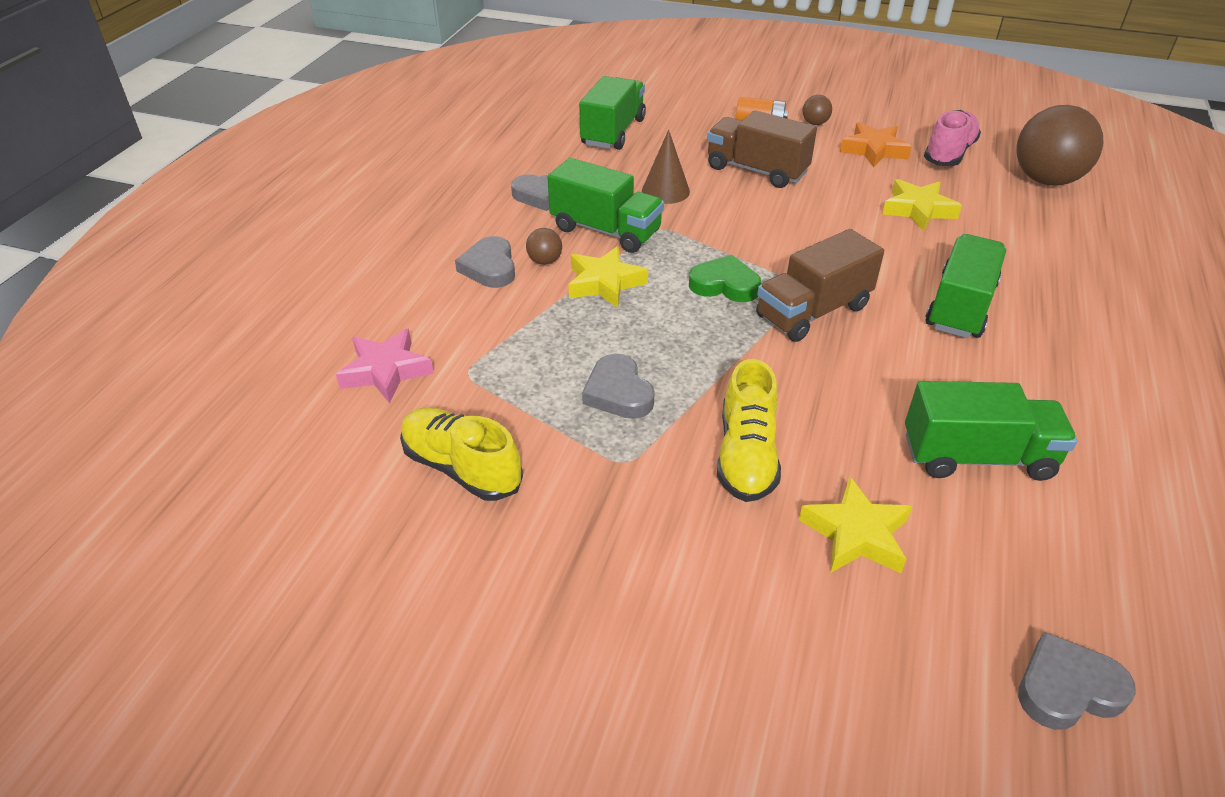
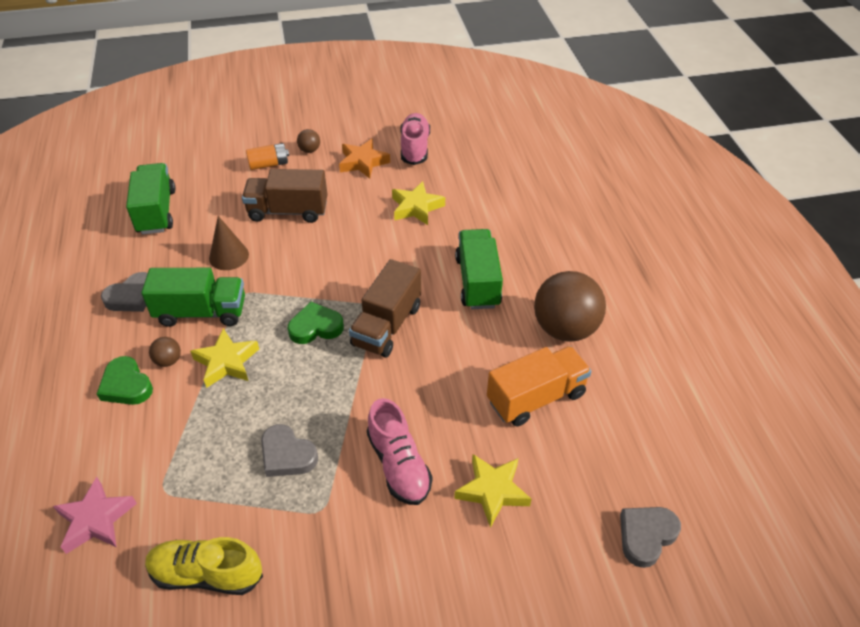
camera: 30 degrees left, 5 degrees up
grey heart [455,236,515,288] -> green heart [97,356,153,405]
yellow shoe [717,359,781,502] -> pink shoe [367,398,432,505]
green truck [905,381,1077,481] -> orange truck [487,346,592,426]
brown ball [1017,105,1103,185] -> brown ball moved to [534,271,606,342]

